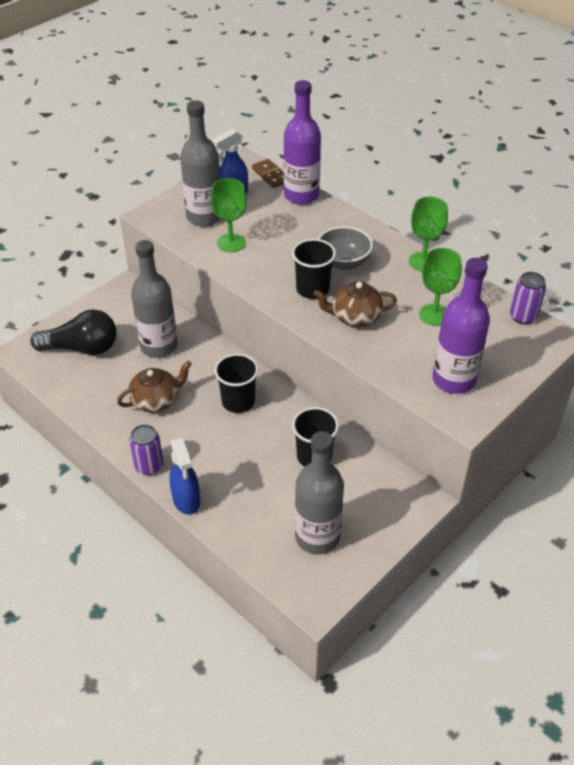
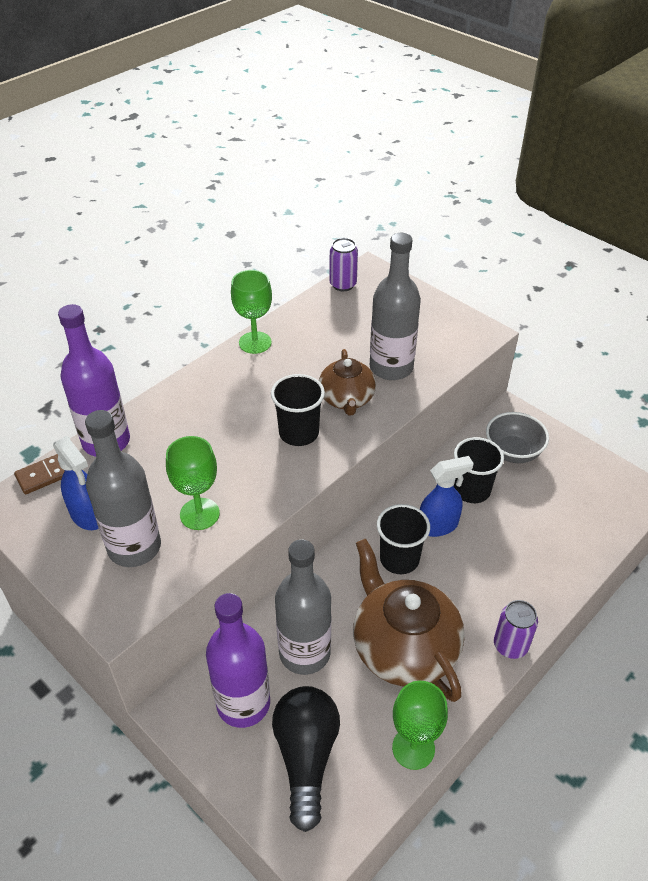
camera: 90 degrees left, 0 degrees up
brown teapot [117,361,192,413] -> brown teapot [353,539,465,702], size x1.68
blue spray bottle [169,437,200,515] -> blue spray bottle moved to [420,456,474,537]
grey bottle [295,431,344,555] -> grey bottle moved to [370,233,421,380]
grey bowl [318,226,373,270] -> grey bowl moved to [486,412,549,463]
green goblet [419,248,462,326] -> green goblet moved to [392,681,448,770]
purple bottle [432,258,490,394] -> purple bottle moved to [206,593,270,728]

